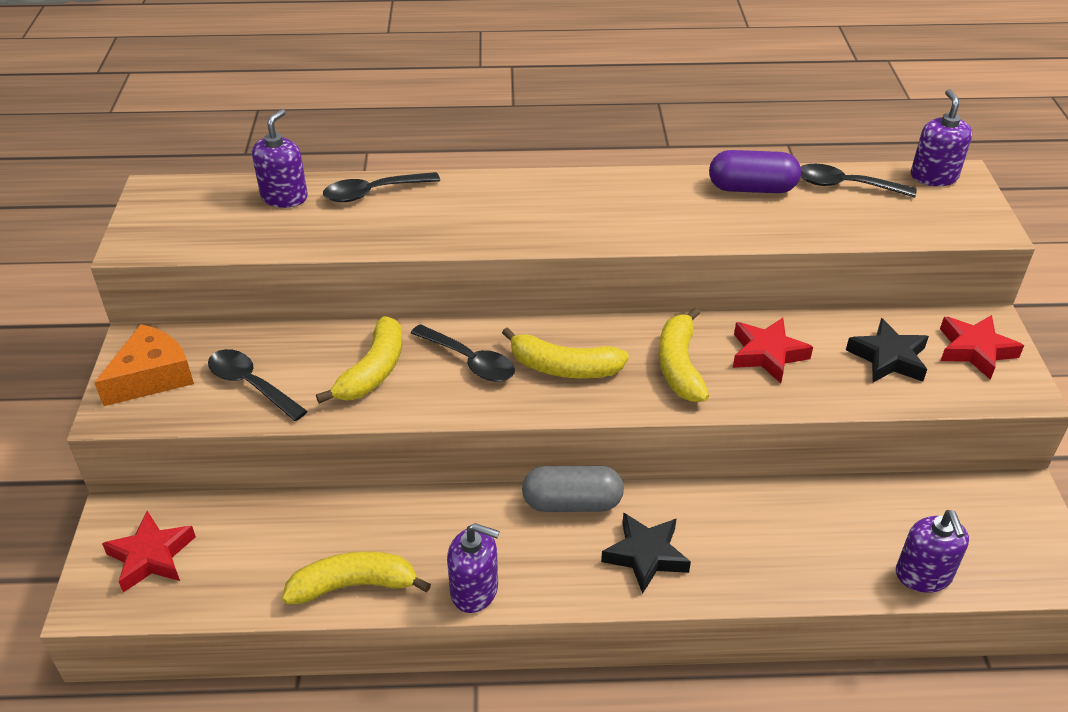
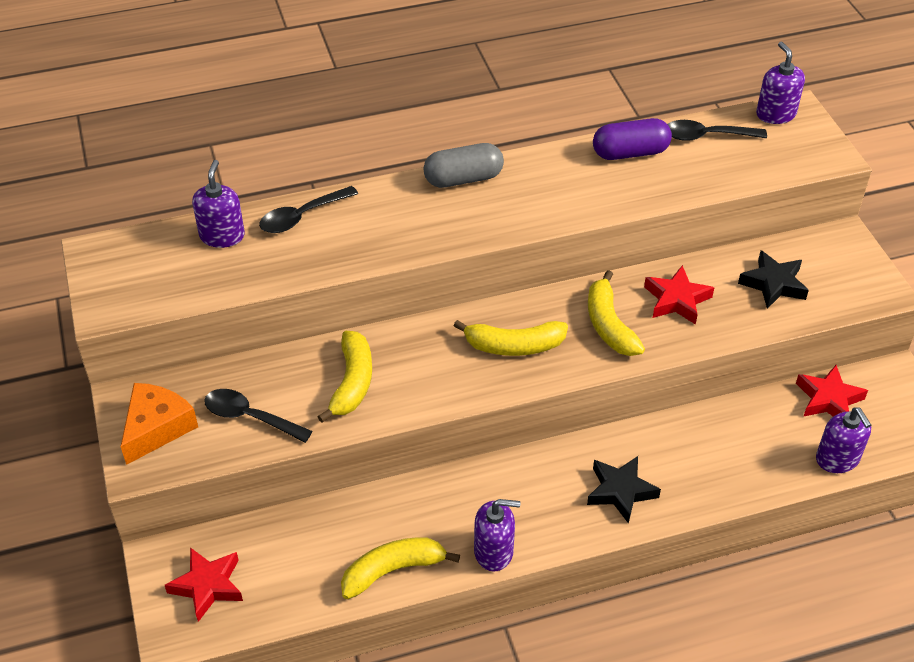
camera: 15 degrees left, 5 degrees up
black spoon [411,324,515,382] -> none
grey capsule [522,466,624,512] -> grey capsule moved to [423,143,504,188]
red star [940,315,1024,380] -> red star moved to [796,365,868,417]

